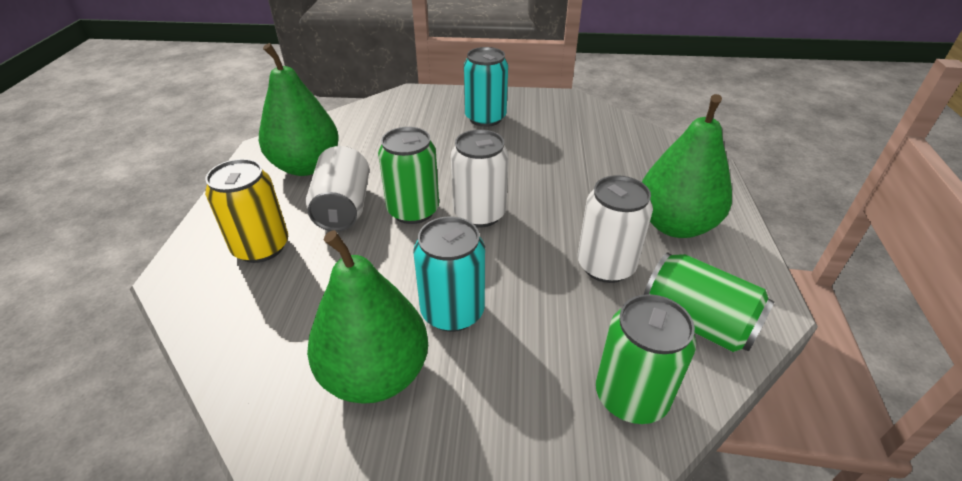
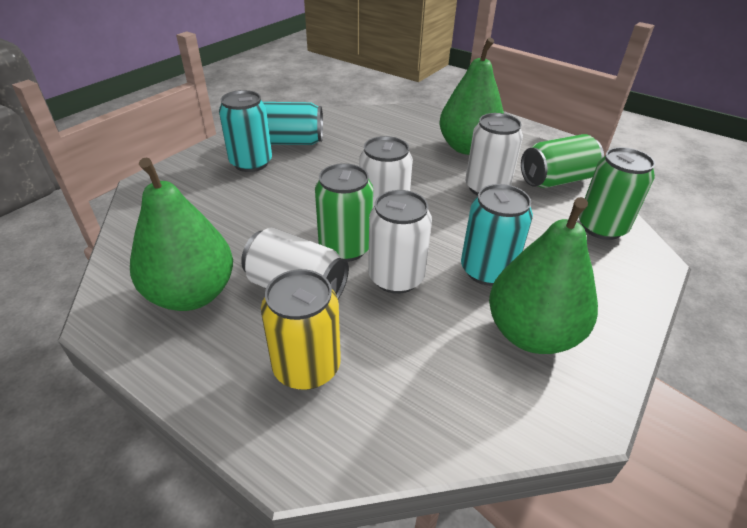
camera: 60 degrees left, 0 degrees up
none -> turquoise can [263,102,323,145]
none -> white can [368,190,432,294]

